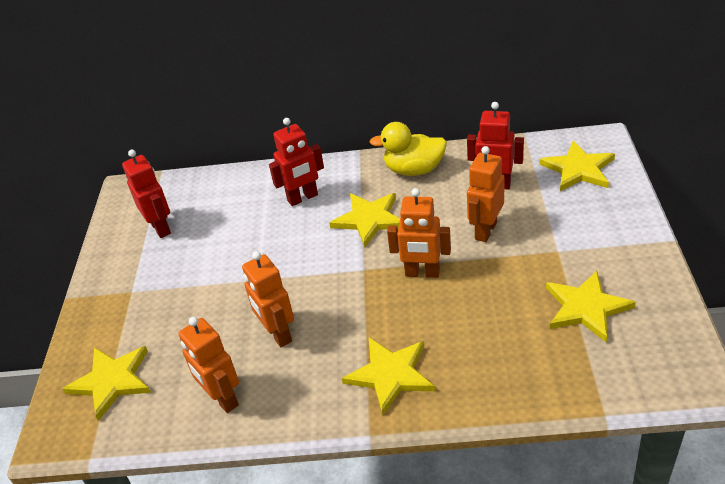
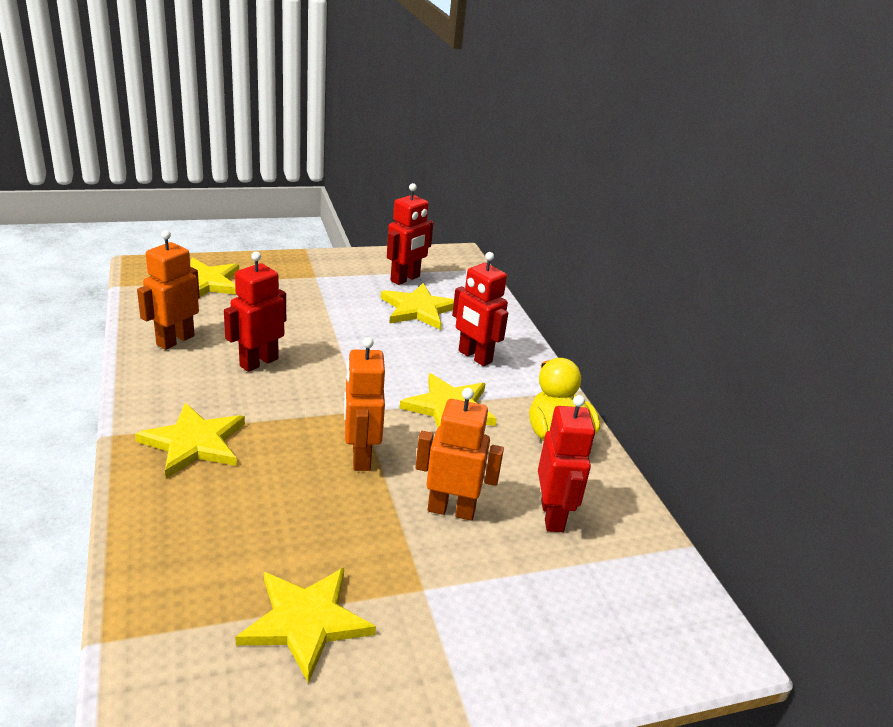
camera: 65 degrees right, 10 degrees down
orange robot [242,251,294,347] -> red robot [224,251,286,372]
yellow star [539,140,615,191] -> yellow star moved to [381,283,454,330]

